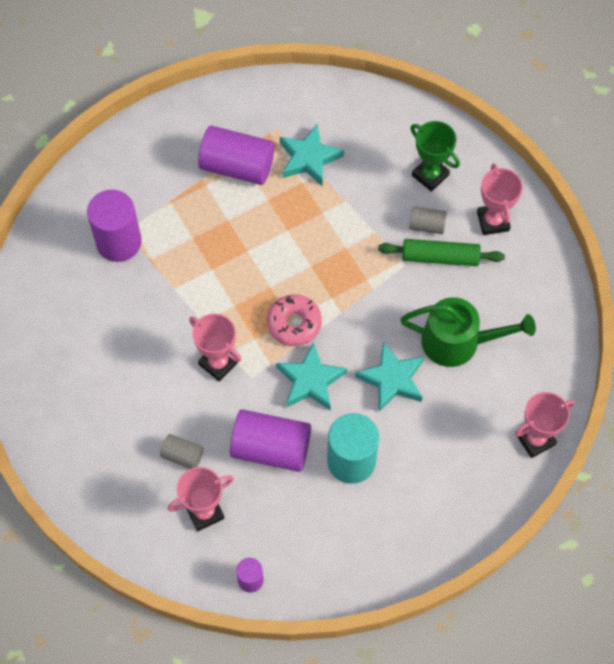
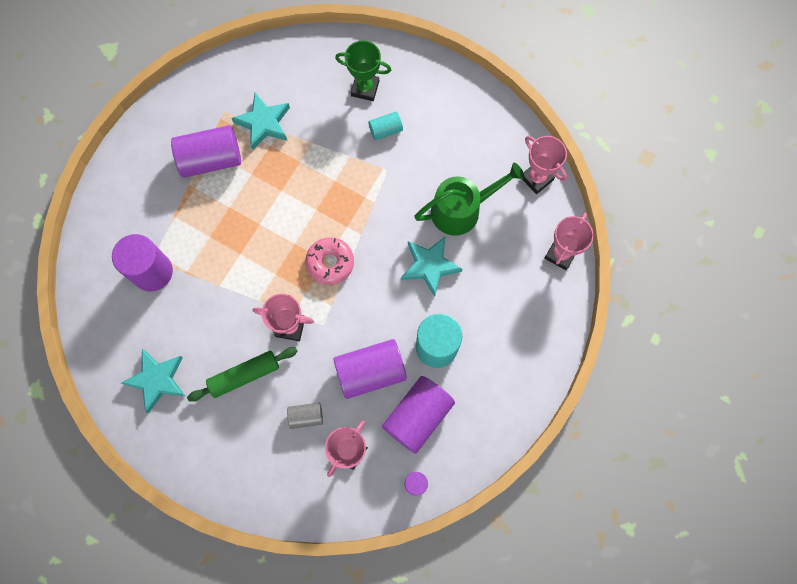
camera: 30 degrees left, 10 degrees up
turquoise star [276,342,347,410] -> turquoise star moved to [121,349,185,413]
green rolling pin [378,239,505,266] -> green rolling pin moved to [187,347,298,401]
grey cylinder [409,206,447,234] -> turquoise cylinder [368,112,403,140]
pink trophy [477,164,523,235] -> pink trophy moved to [522,136,567,194]
none -> purple cylinder [382,376,455,454]

